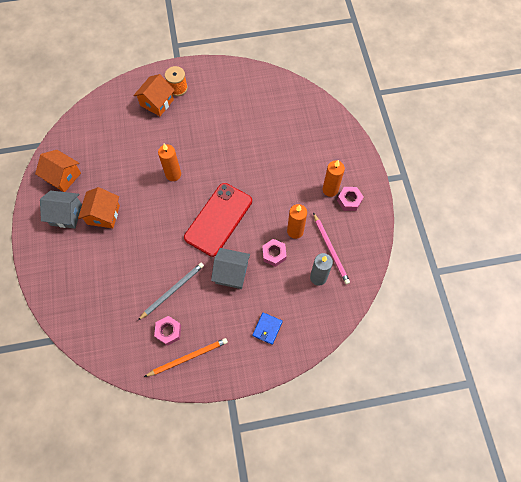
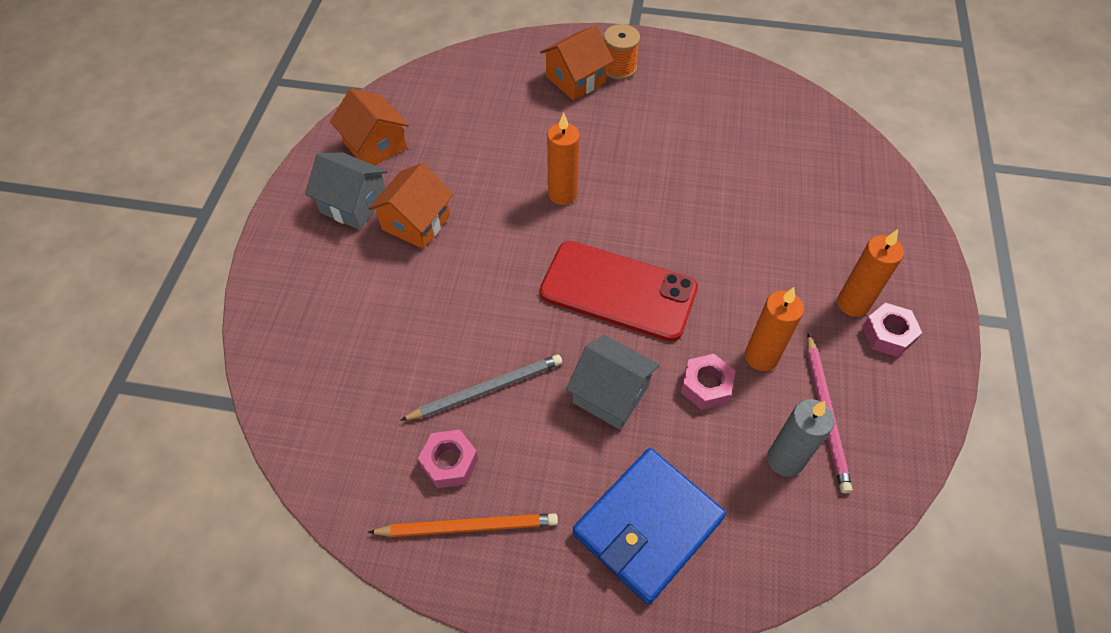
camera: 20 degrees right, 10 degrees down
red phone [184,183,252,257] -> red phone turned 60 degrees clockwise [540,241,698,342]
blue wallet [253,312,283,345] -> blue wallet [573,448,726,604], size x2.11

